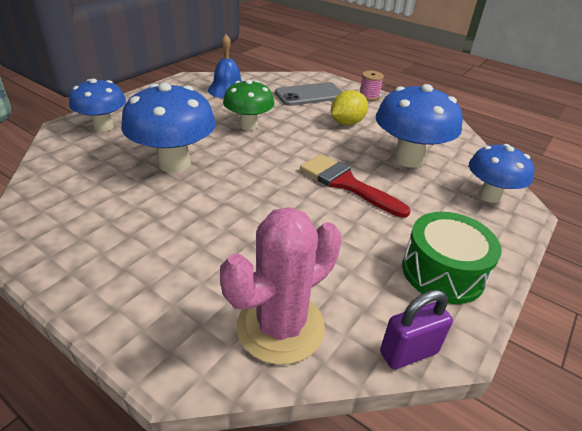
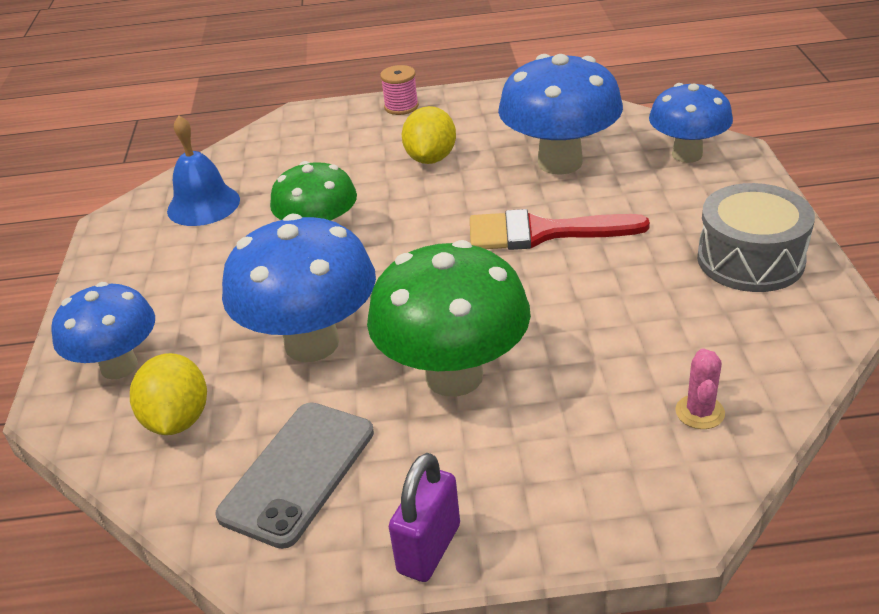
camera: 35 degrees left, 0 degrees up
pink cactus [220,207,342,365] -> pink cactus [676,348,725,429], size x0.42
grey phone [275,82,342,106] -> grey phone moved to [215,402,374,549]
purple padlock [380,290,453,369] -> purple padlock moved to [389,453,460,582]
green drum [402,212,502,304] -> grey drum [697,183,815,292]
none -> yellow lemon [130,353,207,435]
none -> green mushroom [367,240,531,397]

